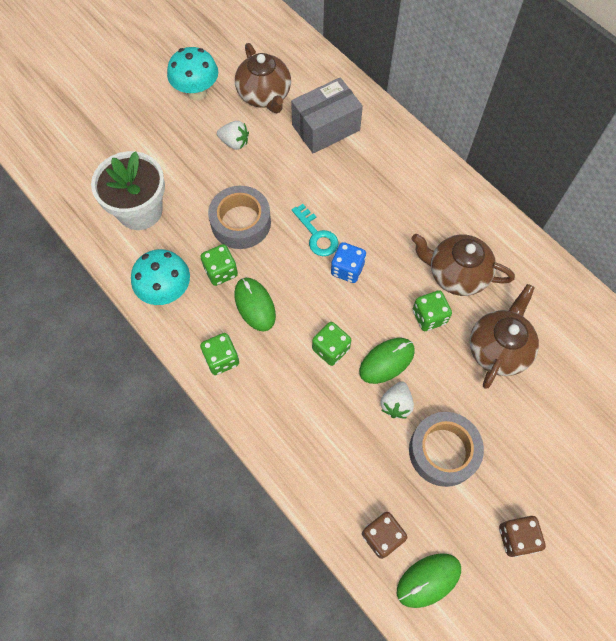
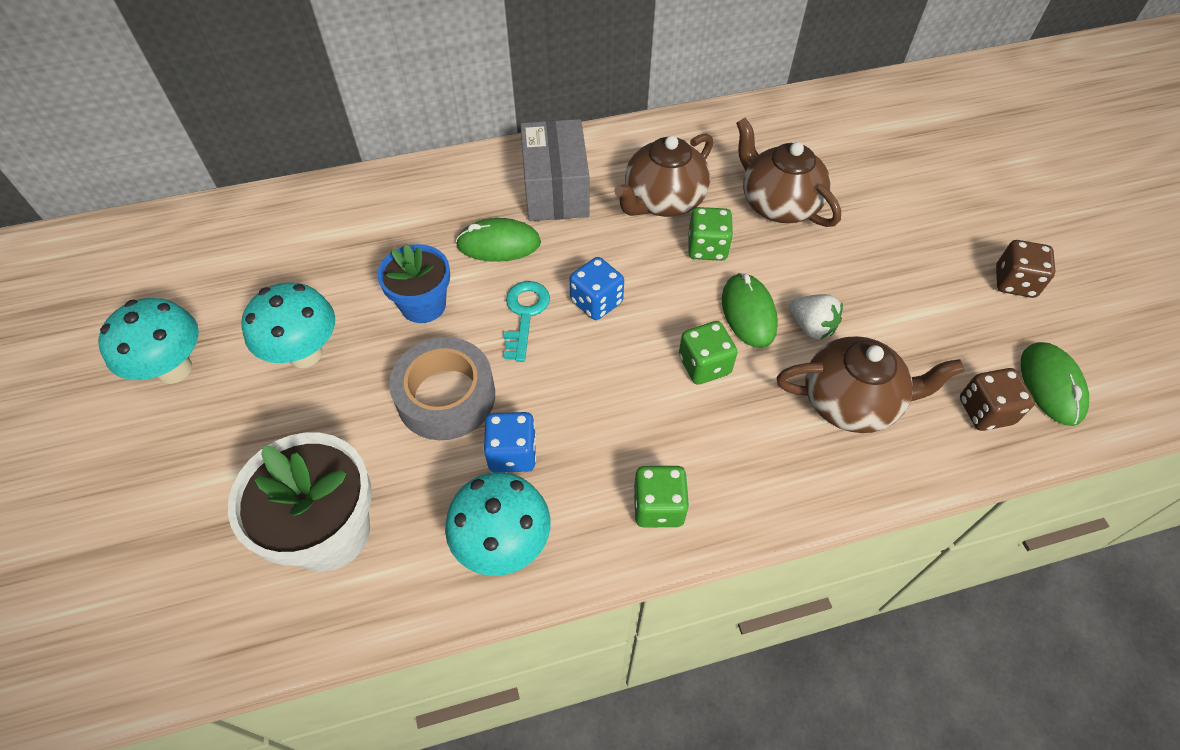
camera: 65 degrees left, 10 degrees down
green dice [201,244,238,286] -> blue dice [483,412,536,472]
white strawberry [217,121,249,150] -> turquoise mushroom [241,283,335,368]
green mouse [234,278,276,331] -> green mouse moved to [456,218,541,262]
brown teapot [235,43,291,113] -> brown teapot moved to [777,336,964,433]
grey box [291,77,363,153] -> grey box moved to [520,119,589,221]
turquoise key [292,204,338,256] -> turquoise key turned 75 degrees counterclockwise [504,281,550,362]
grey tape [409,412,484,487] -> none
none -> blue flower pot [377,244,450,323]

